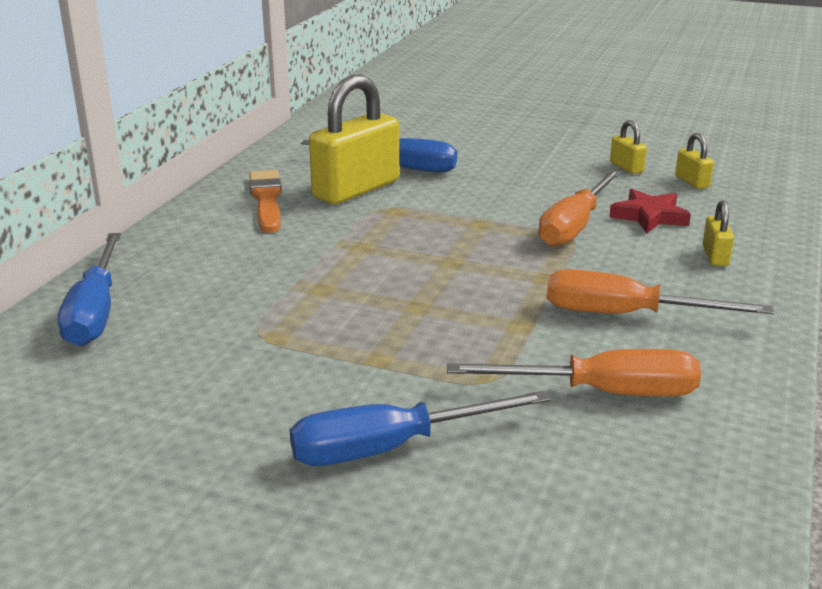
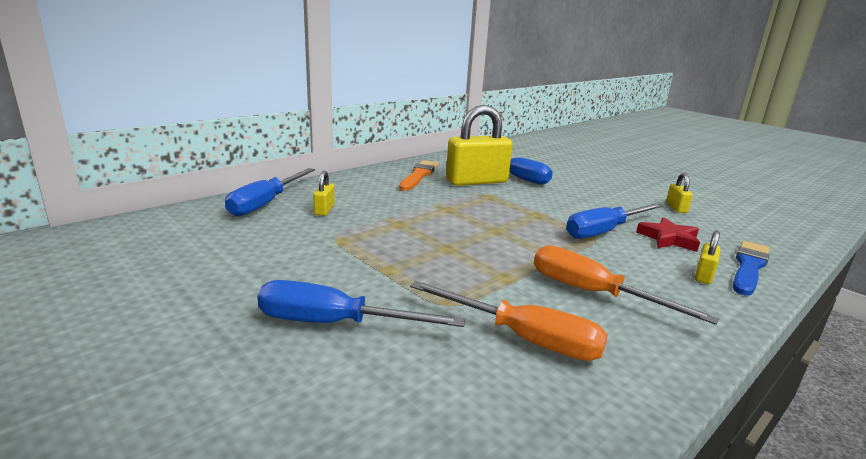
camera: 25 degrees right, 5 degrees down
orange screwdriver [538,170,621,247] -> blue screwdriver [566,203,663,239]
yellow padlock [675,133,714,189] -> yellow padlock moved to [313,171,335,216]
none -> blue brush [733,241,770,296]

